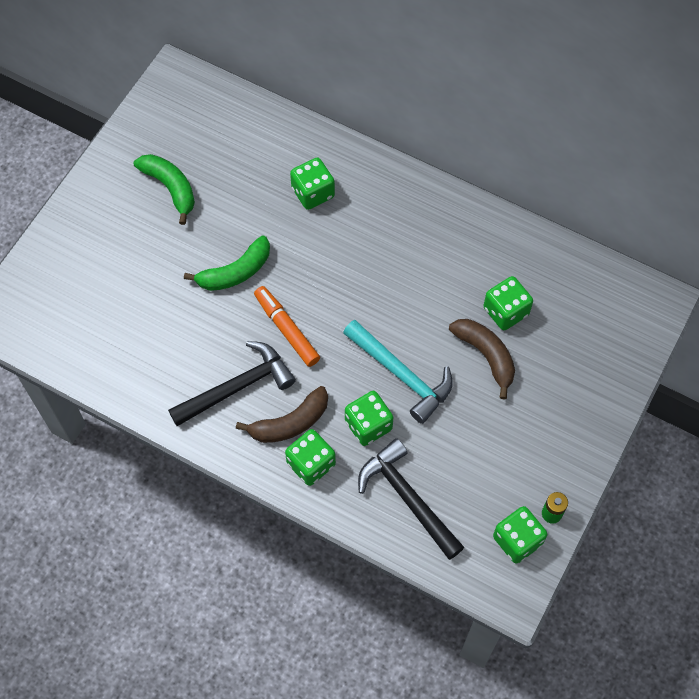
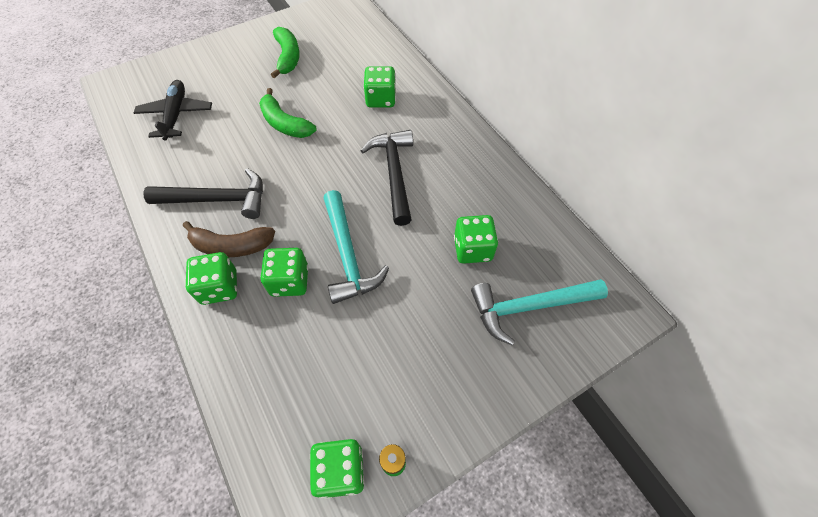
camera: 30 degrees right, 5 degrees down
green banana [184,236,270,291] -> green banana turned 45 degrees clockwise [259,88,317,138]
orange marker [254,286,320,367] -> none
black hammer [358,438,464,560] -> black hammer moved to [361,130,413,226]
brown banana [449,319,515,399] -> none
none -> black plane [134,80,212,141]
none -> turquoise hammer [471,279,608,345]

